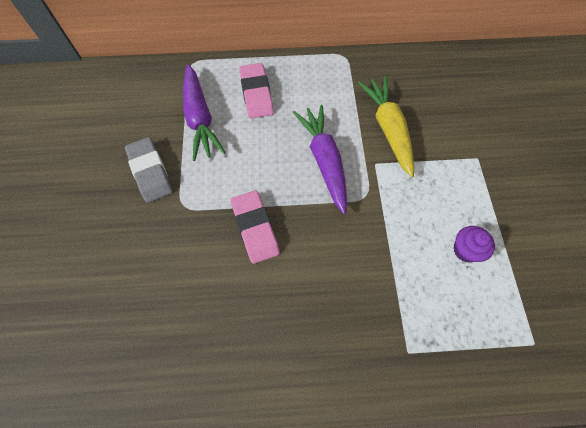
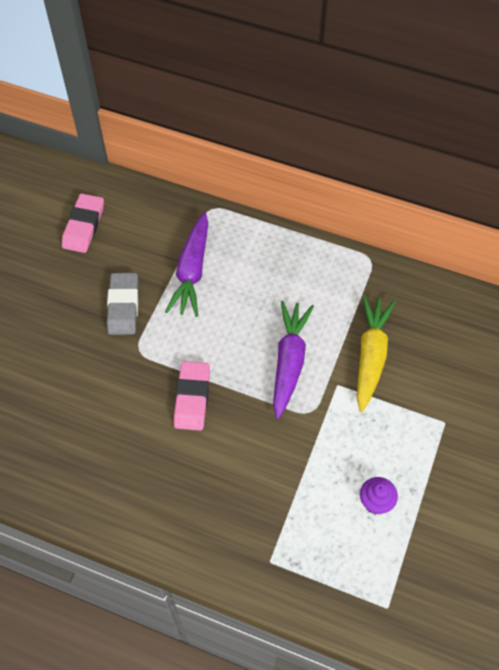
camera: 25 degrees right, 5 degrees down
pink eraser [239,63,274,119] -> pink eraser moved to [62,194,104,253]

